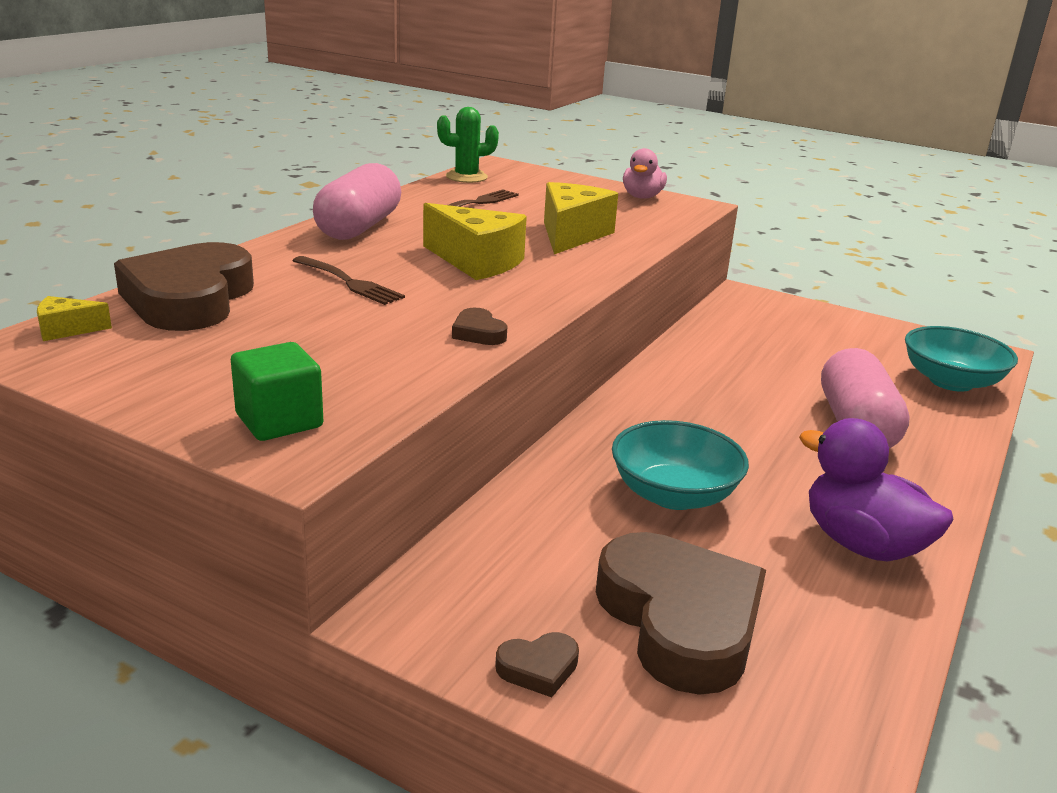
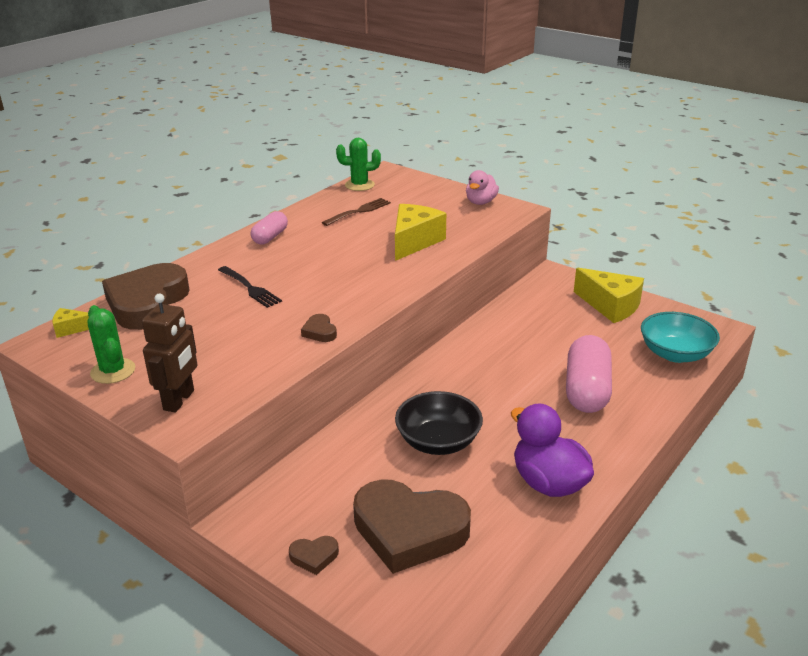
camera: 10 degrees right, 5 degrees up
green cube [231,342,323,441] -> brown robot [142,293,197,413]
brown fork [292,256,405,305] -> black fork [218,266,282,308]
pink capsule [313,163,401,240] -> pink capsule [251,211,288,245], size x0.58
yellow cheese [423,203,527,280] -> yellow cheese moved to [574,268,644,323]
brown heart [596,532,766,695] -> brown heart turned 120 degrees clockwise [353,479,471,574]
turquoise bowl [612,420,749,510] -> black bowl [395,391,483,455]
none -> green cactus [88,305,135,384]

